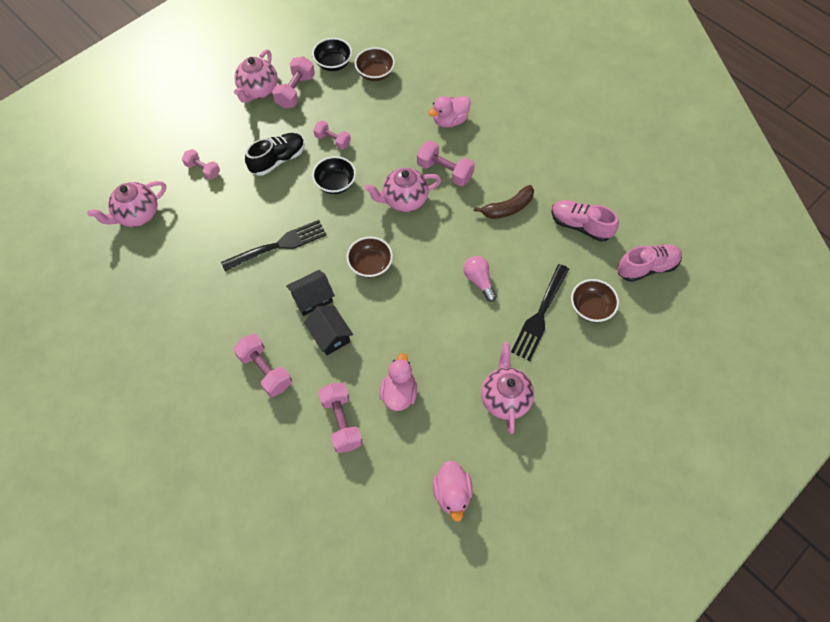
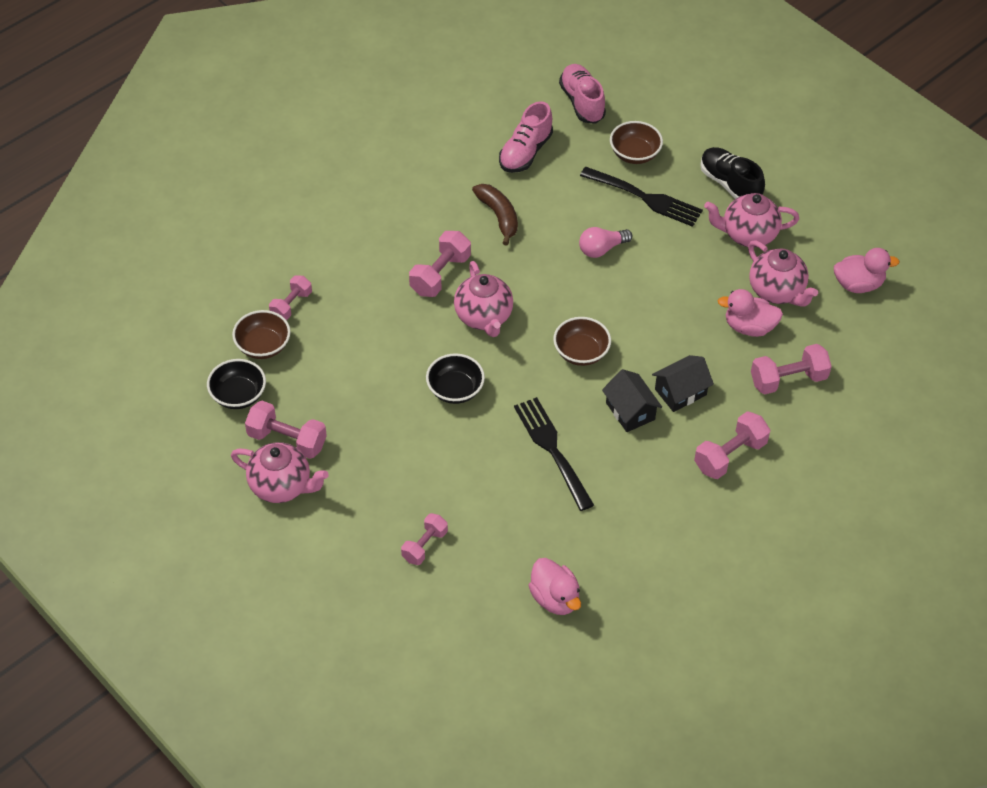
camera: 90 degrees left, 10 degrees down
pink teapot [87,181,166,227] -> pink teapot moved to [748,241,818,307]
black shoe [245,133,305,176] -> black shoe moved to [700,147,765,199]
pink dumbbell [313,120,351,150] -> pink dumbbell moved to [269,275,312,320]
pink duck [428,96,471,128] -> pink duck moved to [528,558,581,615]

